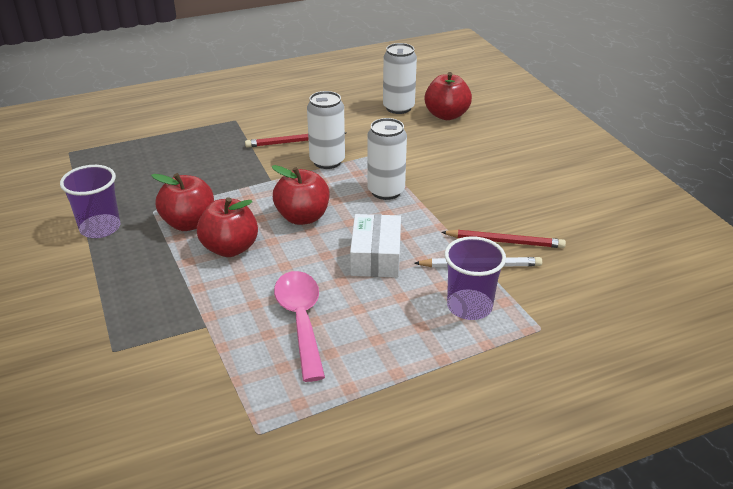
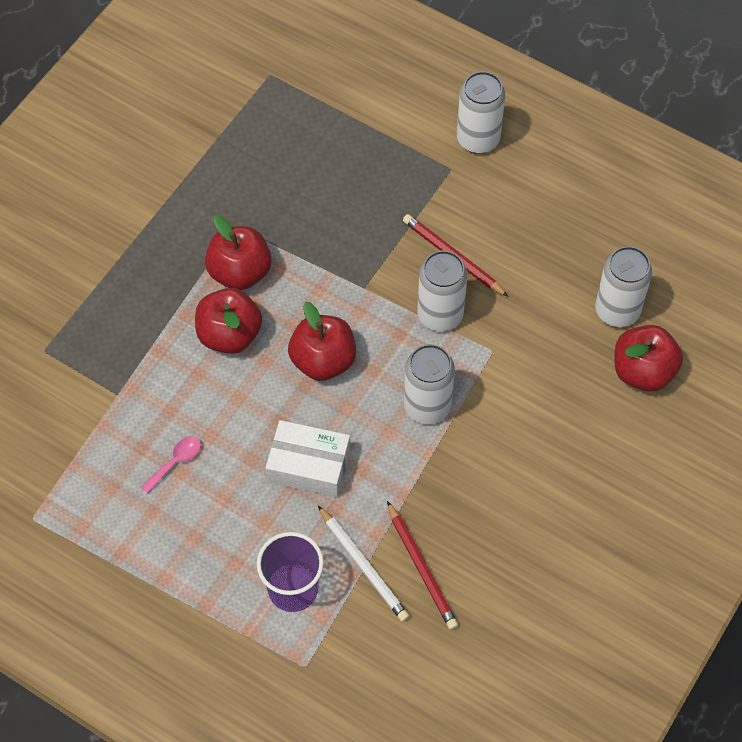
camera: 55 degrees right, 25 degrees up
purple cup [60,165,121,238] -> none
pink spoon [274,271,325,382] -> pink spoon [141,436,201,493], size x0.49
white box [350,214,401,278] -> white box turned 45 degrees clockwise [266,420,350,497]
none -> white can [457,71,505,154]

